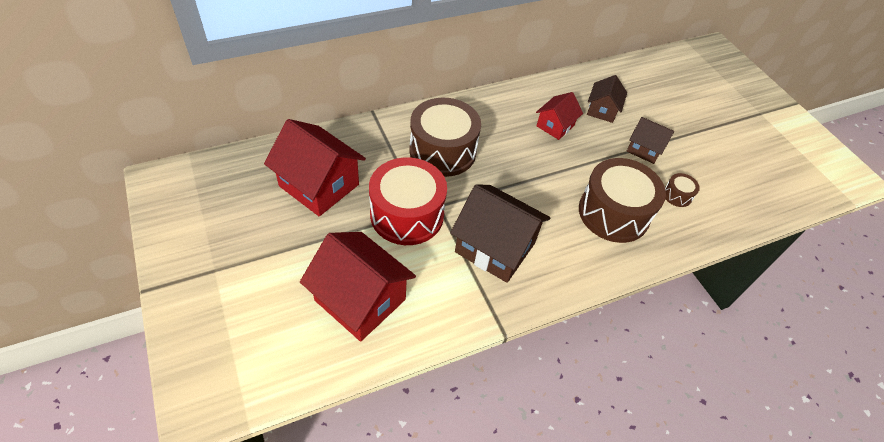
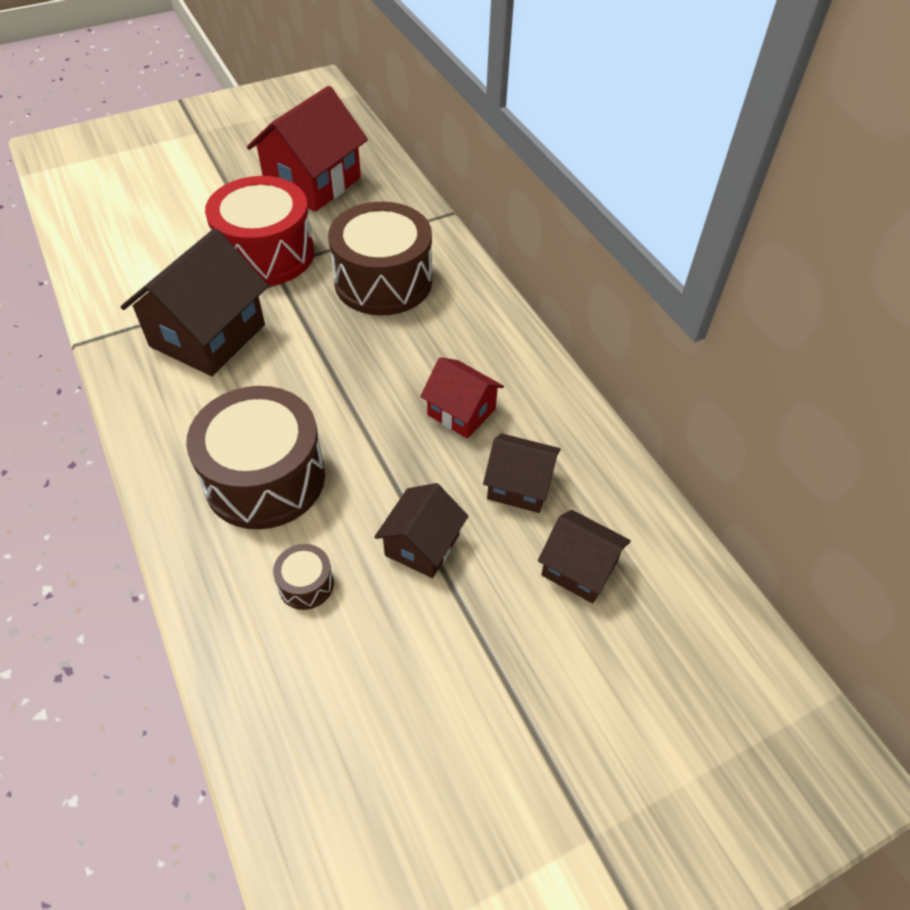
camera: 90 degrees right, 0 degrees up
red house [300,232,416,342] -> none
none -> brown house [538,510,631,604]

